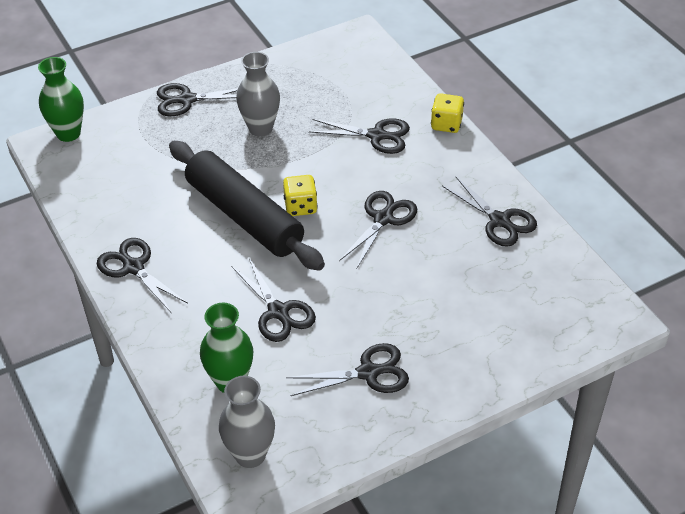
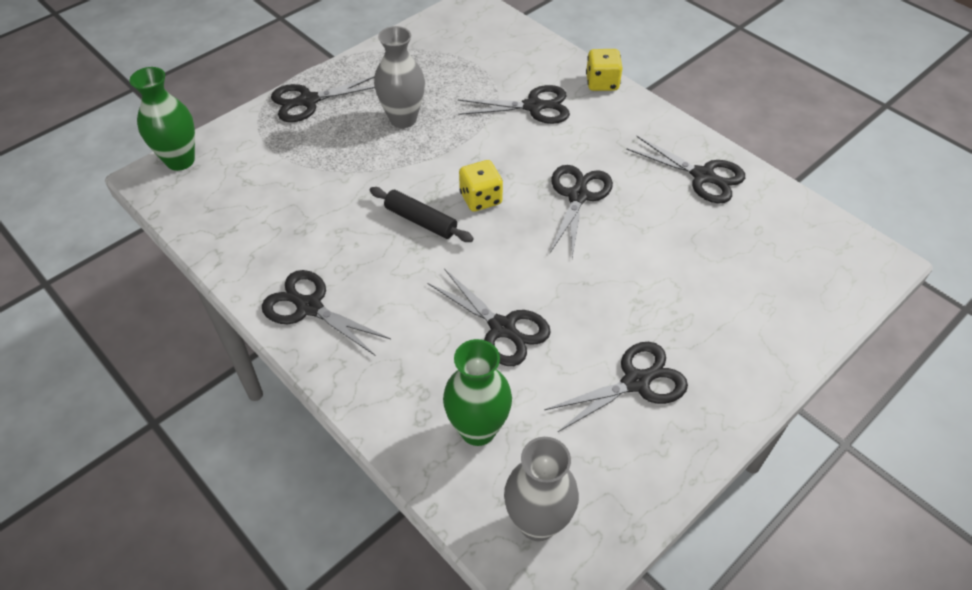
camera: 15 degrees left, 5 degrees up
black rolling pin [169,141,325,271] -> black rolling pin [370,187,474,242], size x0.45

